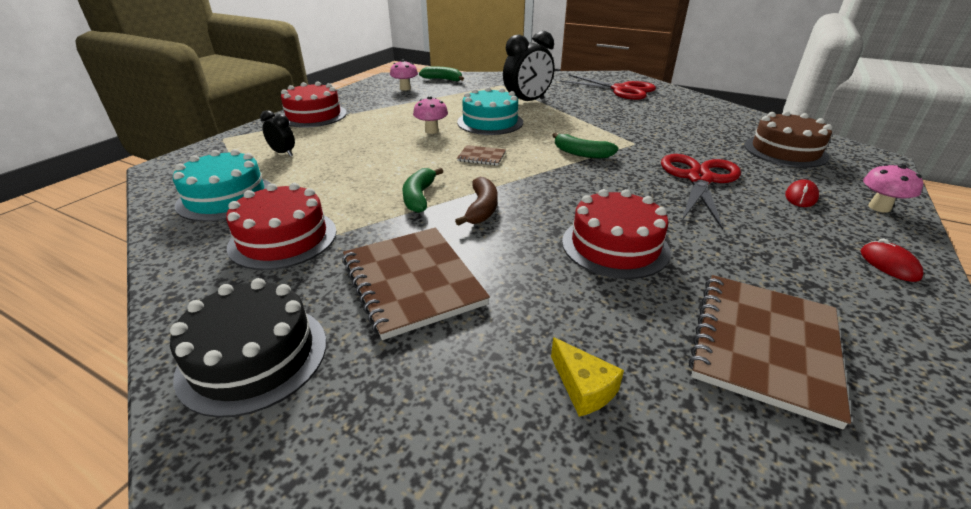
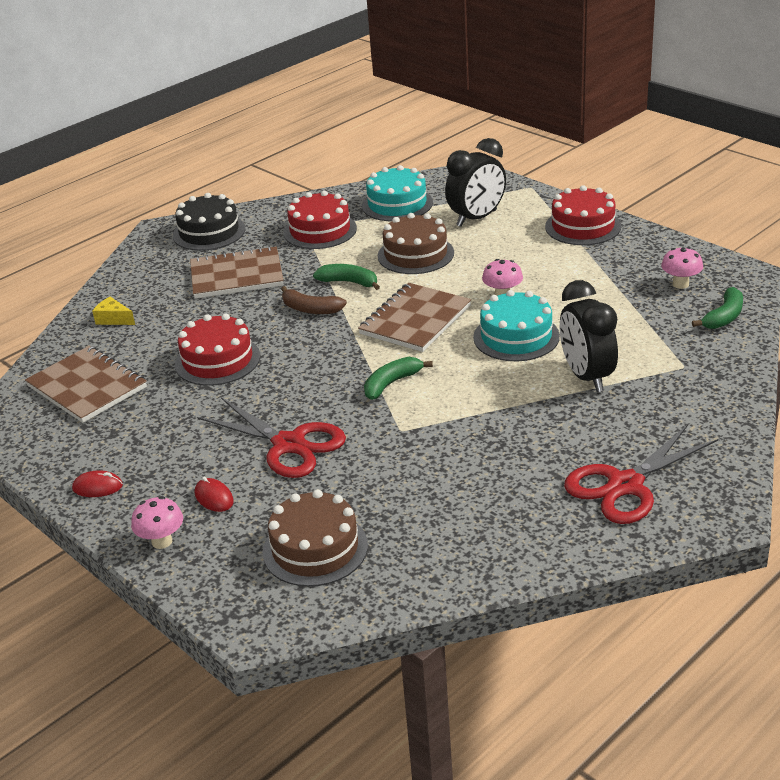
camera: 110 degrees right, 0 degrees up
black clock [260,110,295,156] -> black clock [445,138,506,227], size x1.97
brown notebook [457,145,506,166] -> brown notebook [358,283,471,352], size x2.10
yellow cheese [551,337,624,417] -> yellow cheese turned 45 degrees clockwise [92,297,135,325]
none -> brown cake [378,213,454,274]

